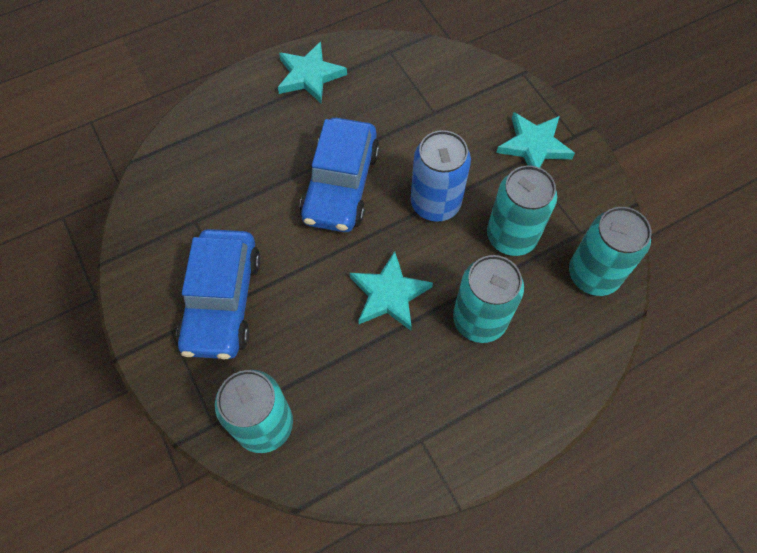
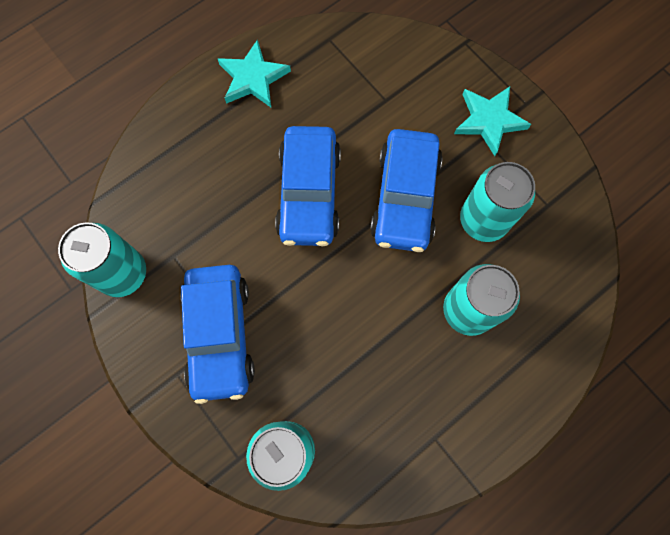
camera: 10 degrees left, 10 degrees up
turquoise star [350,251,433,331] -> none
blue can [411,130,471,222] -> blue car [370,129,443,252]
turquoise can [569,207,652,296] -> turquoise can moved to [58,222,146,297]

